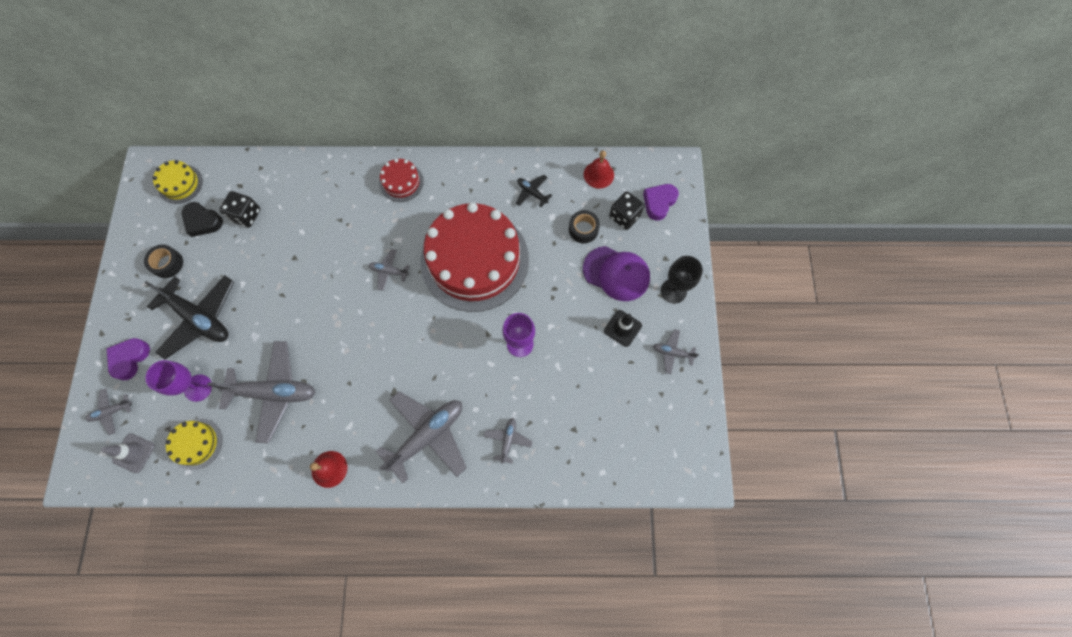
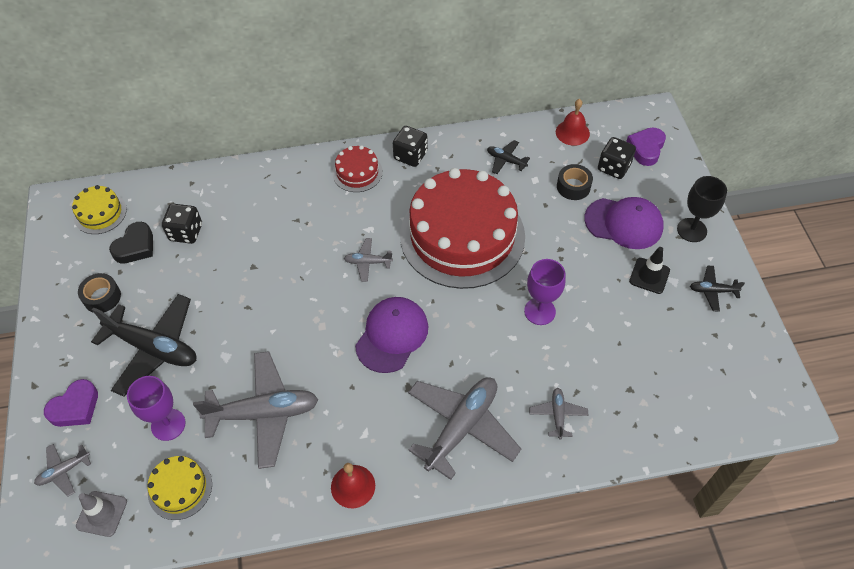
camera: 10 degrees left, 15 degrees down
purple heart [107,338,150,381] -> purple heart turned 150 degrees counterclockwise [44,379,98,427]
black heart [182,202,223,237] -> black heart turned 75 degrees counterclockwise [109,222,153,264]
grey plane [653,329,699,374] -> black plane [690,266,745,312]
none -> purple cap [355,297,428,373]
none -> black dice [393,126,428,167]

